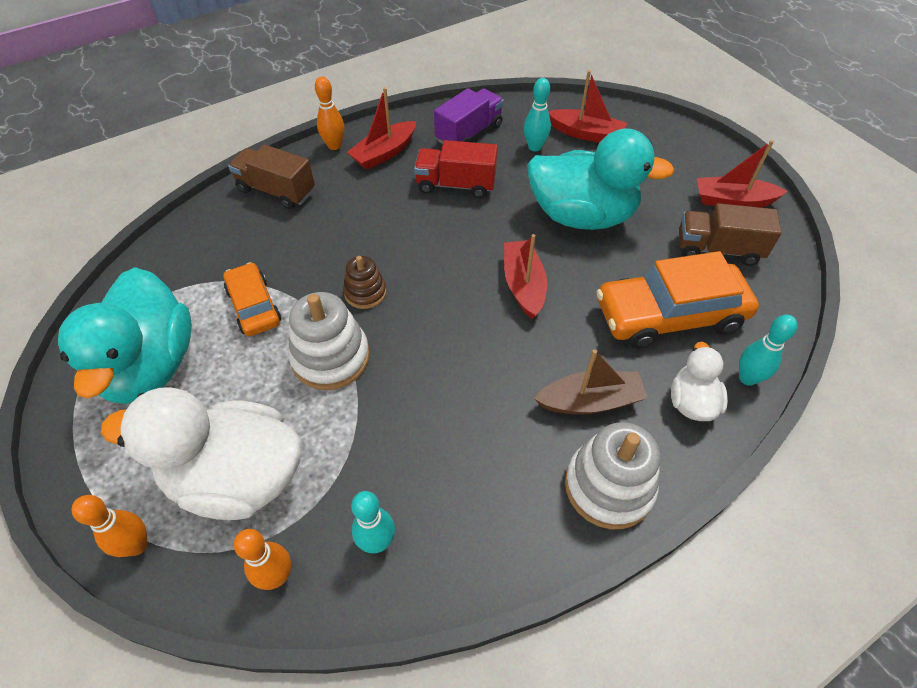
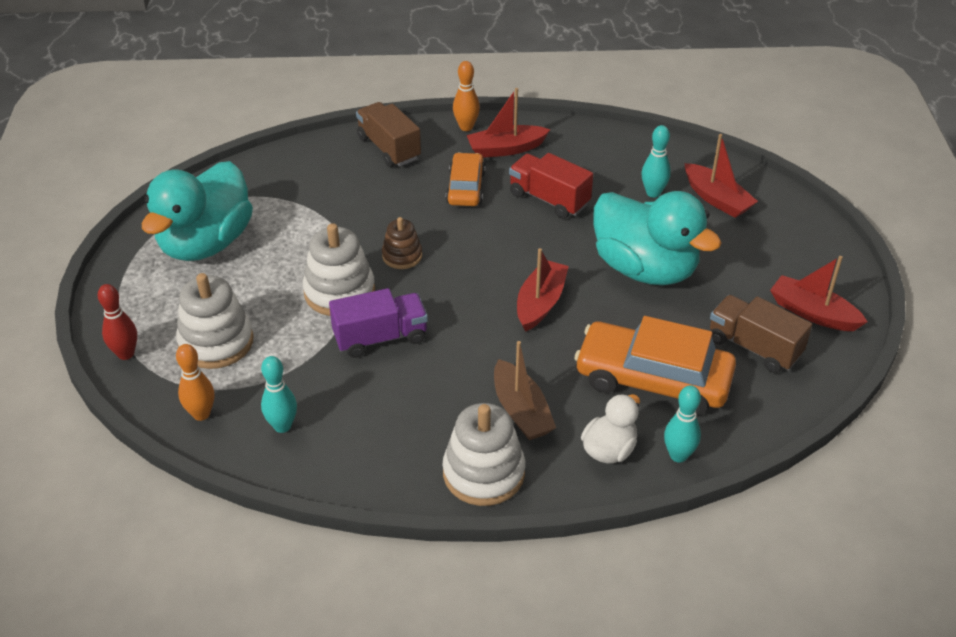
camera: 30 degrees right, 10 degrees down
orange bowling pin [72,495,147,557] -> red bowling pin [98,284,137,360]
white duck [101,387,302,520] -> white stacking toy [176,273,254,369]
orange car [223,262,281,336] -> orange car moved to [446,152,486,206]
purple truck [434,88,504,144] -> purple truck moved to [329,288,428,358]
brown boat [534,349,648,415] -> brown boat turned 45 degrees clockwise [494,341,556,440]

